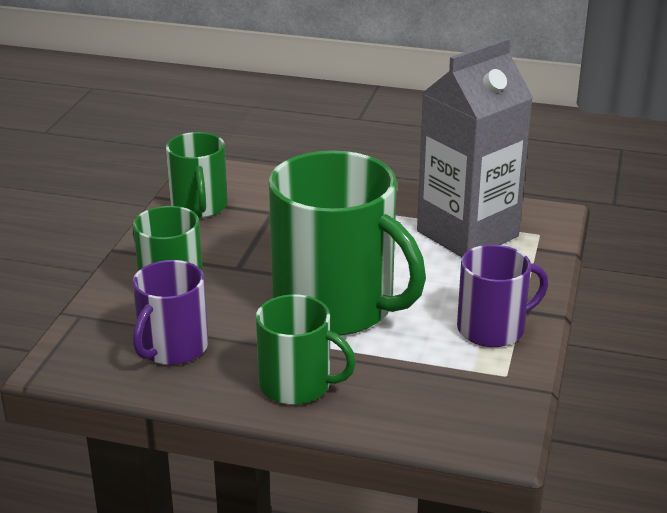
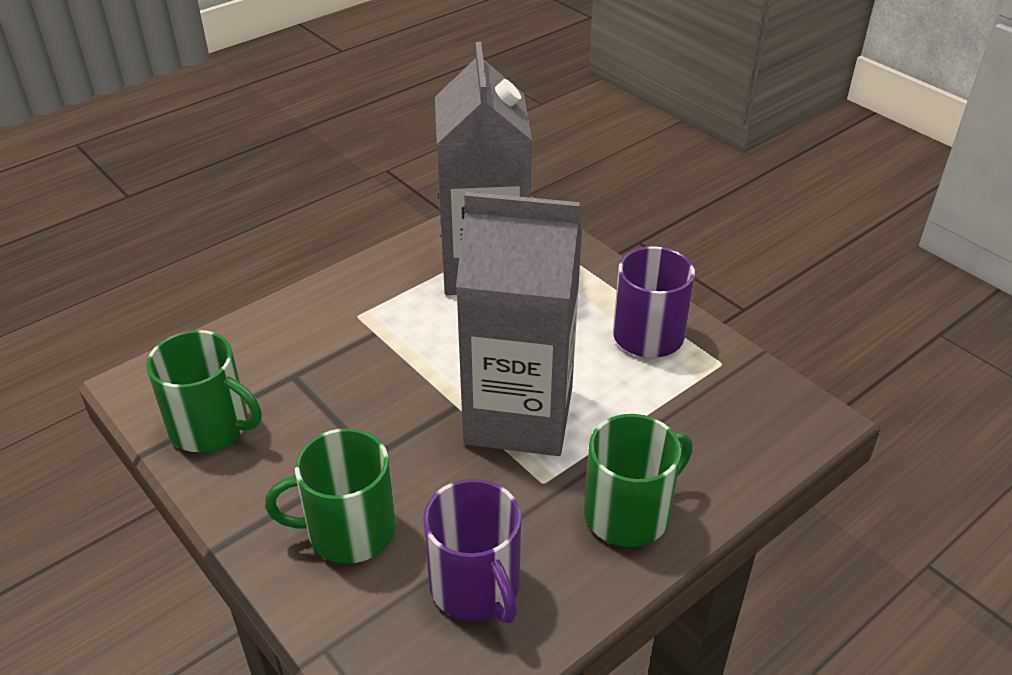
camera: 55 degrees left, 10 degrees up
green mug [269,150,426,336] -> grey carton [456,192,582,456]

